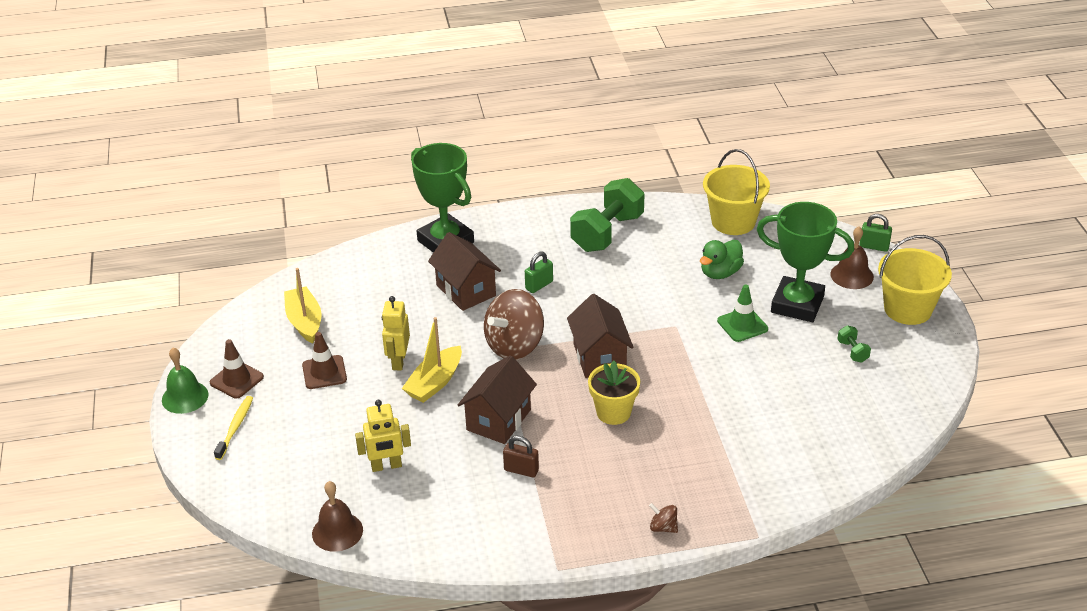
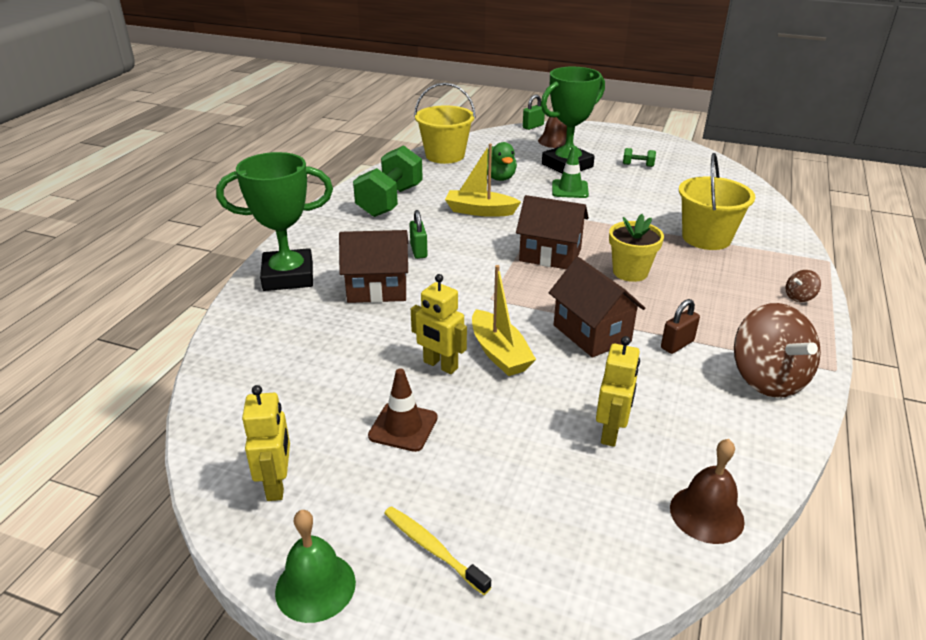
camera: 60 degrees left, 5 degrees down
brown traffic cone [210,339,264,398] -> none
yellow boat [284,268,322,344] -> yellow boat moved to [445,144,521,217]
brown spinning top [484,289,544,360] -> brown spinning top moved to [734,303,821,398]
green dumbbell [570,178,644,252] -> green dumbbell turned 45 degrees clockwise [353,145,423,217]
yellow bucket [878,235,952,325] -> yellow bucket moved to [679,153,755,250]
none -> yellow robot [242,385,290,501]

